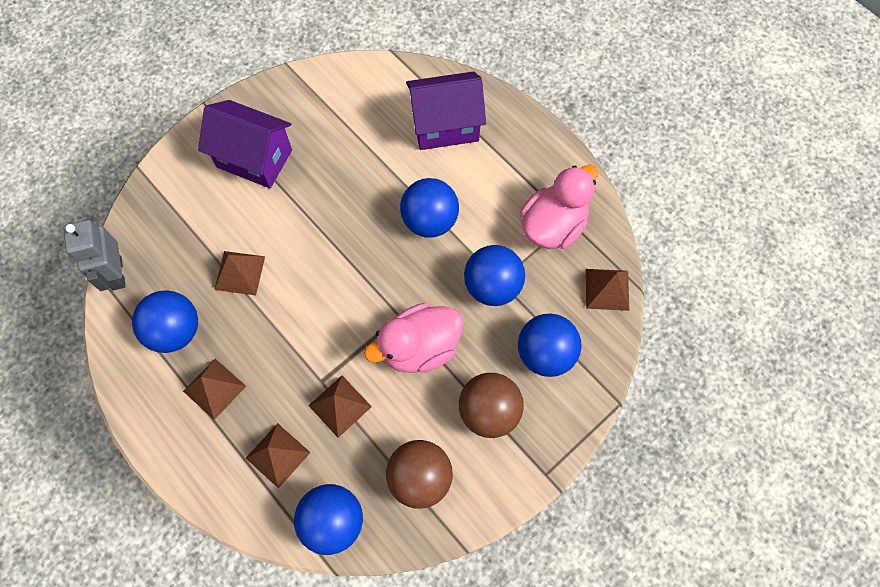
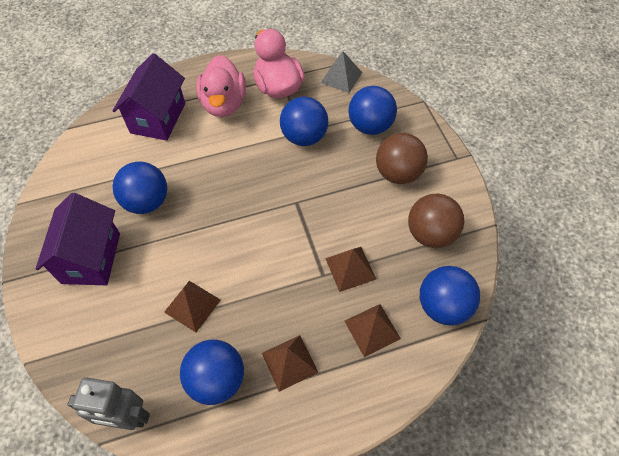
camera: 65 degrees left, 10 degrees down
purple house [198,100,292,188] -> purple house turned 45 degrees counterclockwise [36,193,120,285]
pink duck [364,303,463,373] -> pink duck moved to [196,55,246,117]
blue ball [400,178,459,238] -> blue ball moved to [112,162,167,214]
brown pyramid [586,269,629,311] -> grey pyramid [321,51,362,93]

